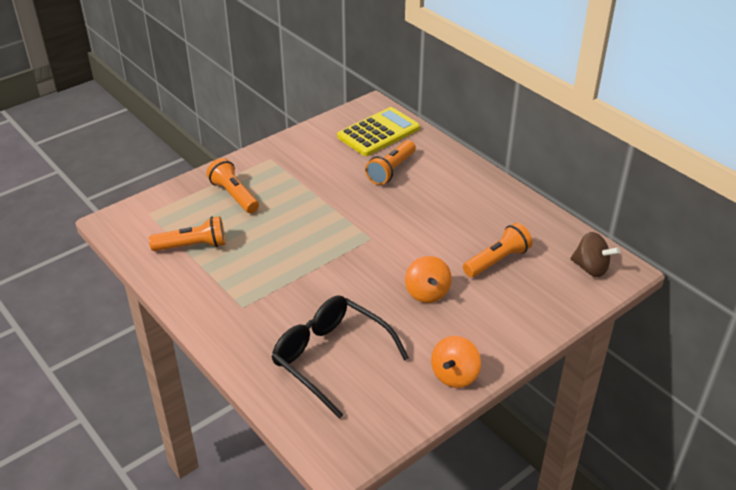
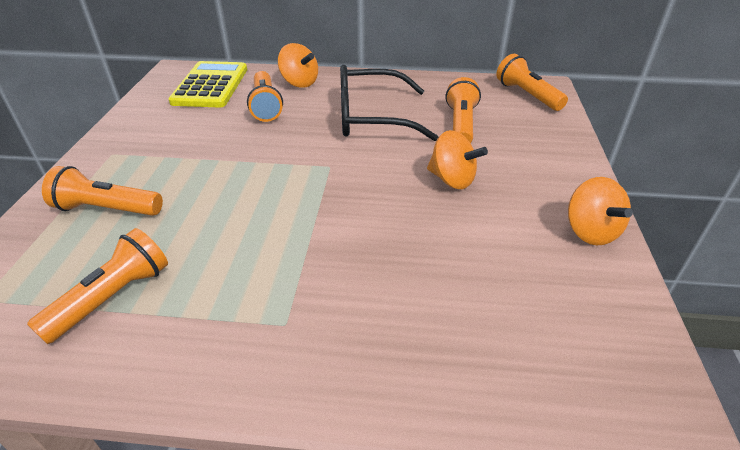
camera: 45 degrees left, 0 degrees up
black glasses [272,295,409,419] -> black glasses moved to [340,65,438,141]
brown spinning top [570,232,620,277] -> orange flashlight [496,54,568,111]
none -> orange spinning top [278,43,318,88]

